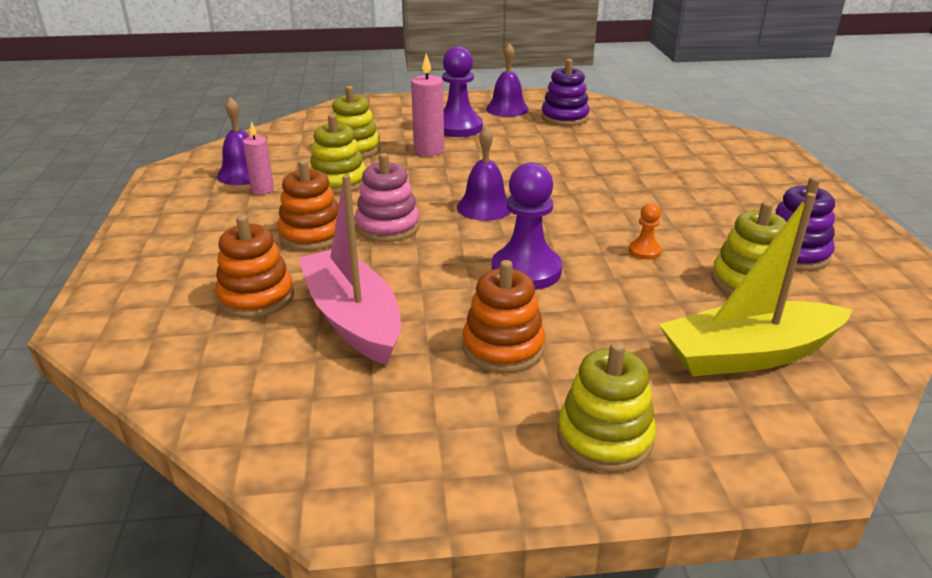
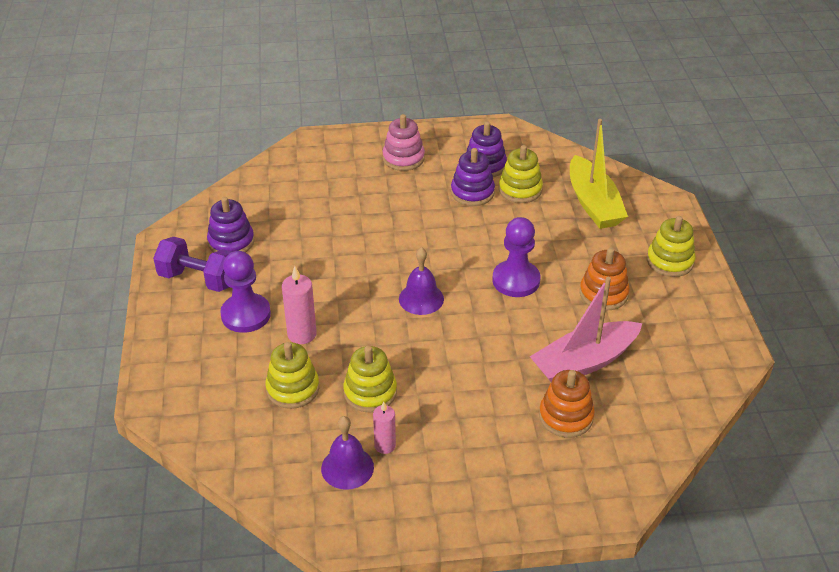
camera: 90 degrees left, 10 degrees up
orange stacking toy [277,160,339,251] -> none
pink stacking toy [355,153,420,242] -> pink stacking toy moved to [382,114,425,171]
purple bell [486,43,529,117] -> purple dumbbell [153,237,232,292]
orange pawn [629,203,662,260] -> none
none -> purple stacking toy [451,148,495,206]

